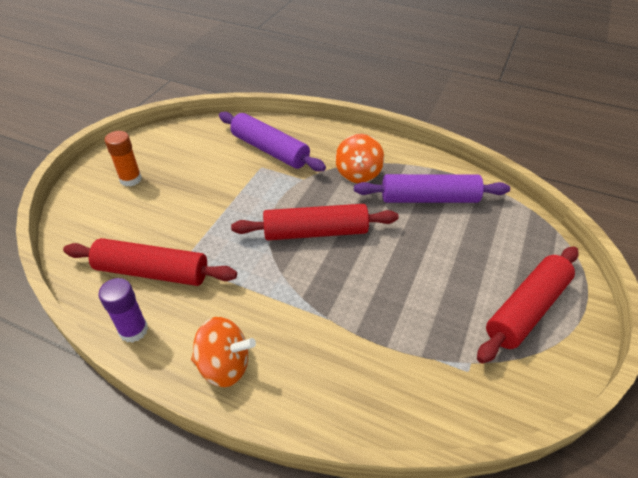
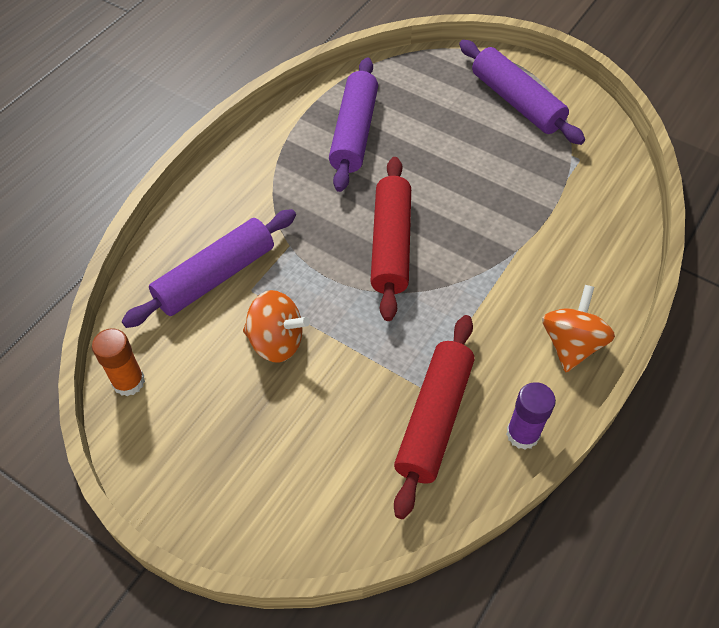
camera: 80 degrees left, 10 degrees up
orange glue stick [105,131,142,187] -> orange glue stick moved to [92,328,145,396]
orange spinning top [335,134,384,183] -> orange spinning top moved to [243,290,310,363]
red rolling pin [477,247,579,364] -> purple rolling pin [459,40,585,145]

